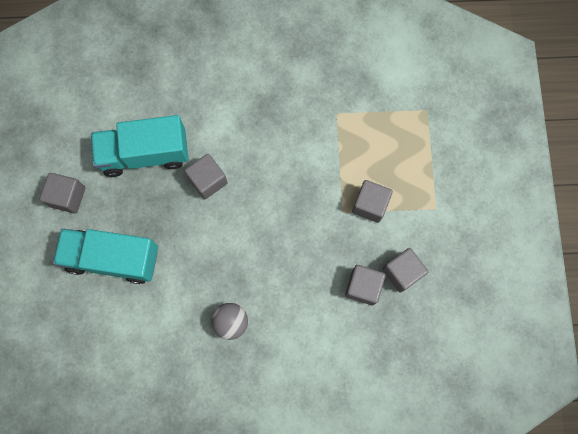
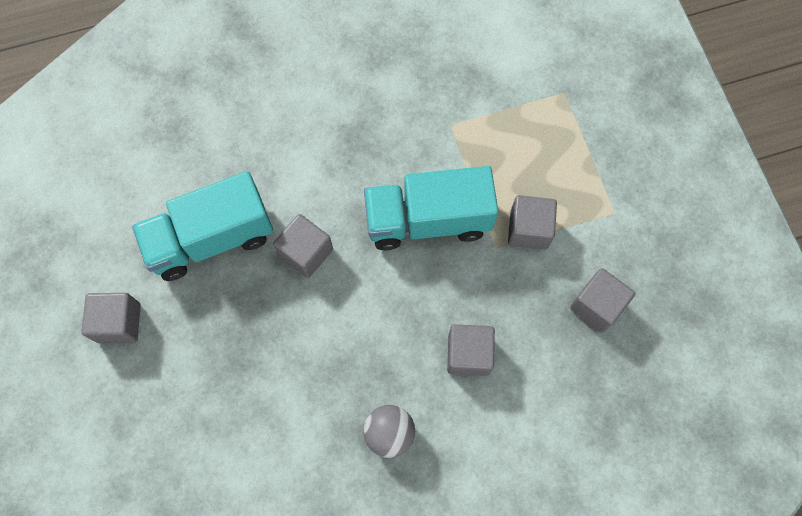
camera: 15 degrees left, 5 degrees down
turquoise truck [53,228,158,284] -> turquoise truck moved to [364,166,498,250]
grey cube [345,265,386,305] -> grey cube moved to [447,324,495,376]

